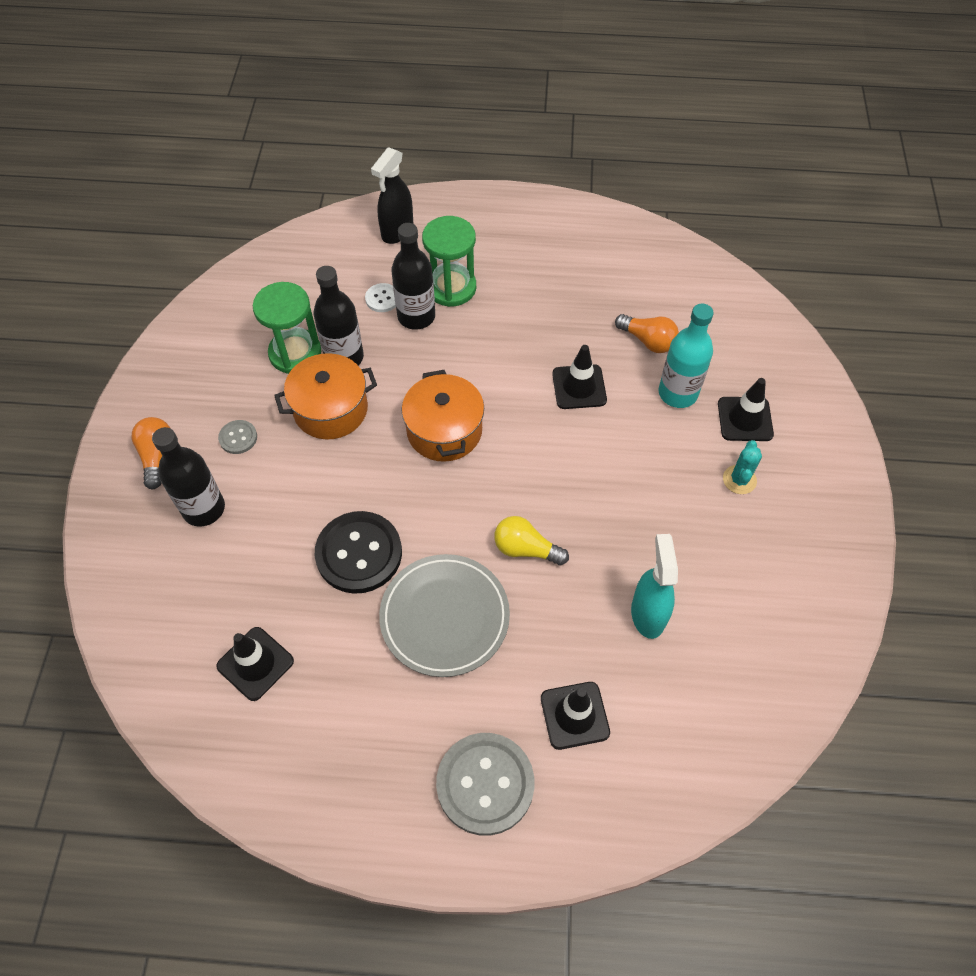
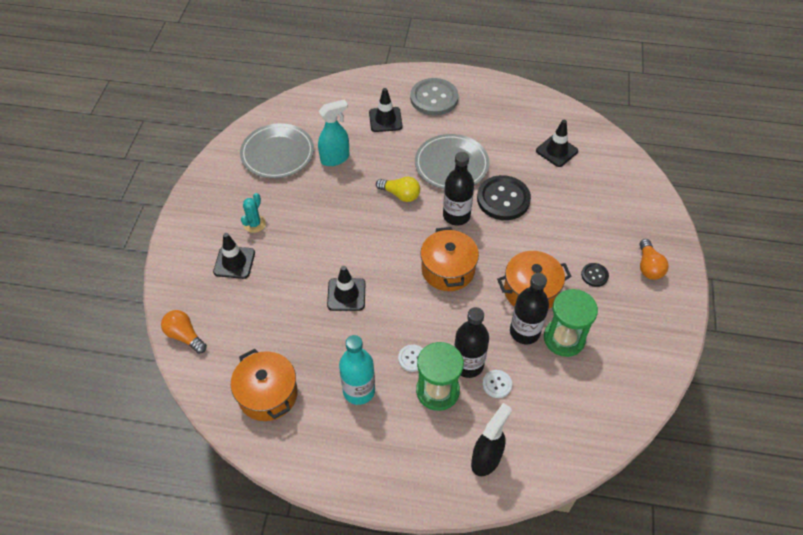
camera: 175 degrees left, 5 degrees down
black bottle [152,427,225,527] -> black bottle moved to [443,152,474,226]
grey button [218,420,257,454] -> black button [581,263,609,287]
orange light bulb [615,314,679,353] -> orange light bulb moved to [161,310,207,354]
turquoise spray bottle [631,534,678,639] -> turquoise spray bottle turned 120 degrees counterclockwise [318,99,349,166]
turquoise bottle [658,304,714,408] -> turquoise bottle moved to [339,335,375,405]
none -> orange pot [231,349,298,421]
none -> grey plate [240,123,314,178]
none -> white button [398,345,423,372]

